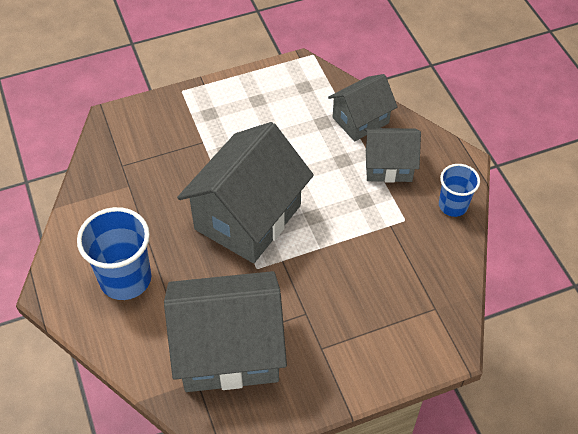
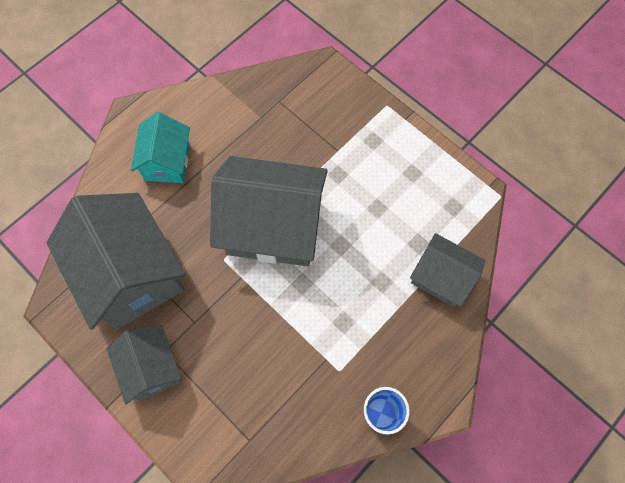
camera: 65 degrees right, 15 degrees up
blue cup [77,207,151,300] -> turquoise house [131,112,190,183]
grey house [364,128,421,183] -> grey house moved to [107,325,182,404]

